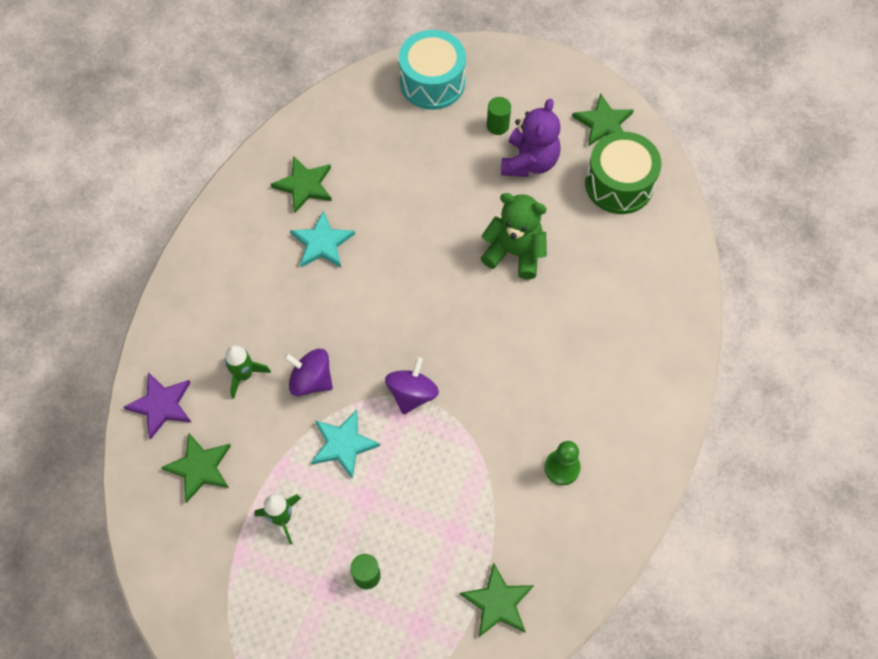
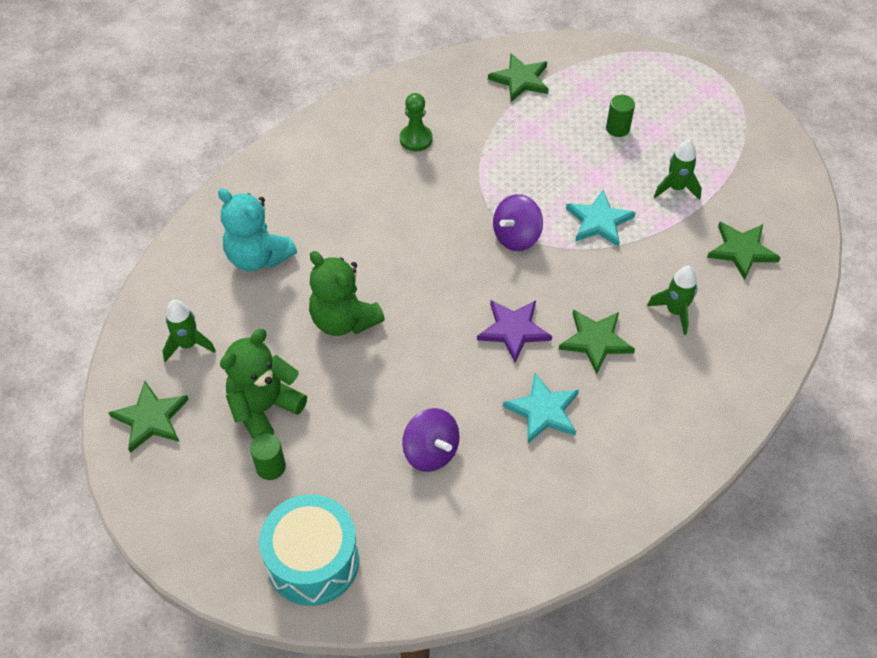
camera: 155 degrees left, 10 degrees down
purple star [124,372,191,439] -> purple star moved to [477,300,552,363]
green star [271,156,332,213] -> green star moved to [559,310,635,374]
purple spinning top [284,349,333,396] -> purple spinning top moved to [402,408,460,472]
purple teddy bear [501,99,561,177] -> green teddy bear [220,329,307,439]
green drum [585,132,662,214] -> green rocket [162,300,216,362]
none -> turquoise teddy bear [218,188,297,271]

